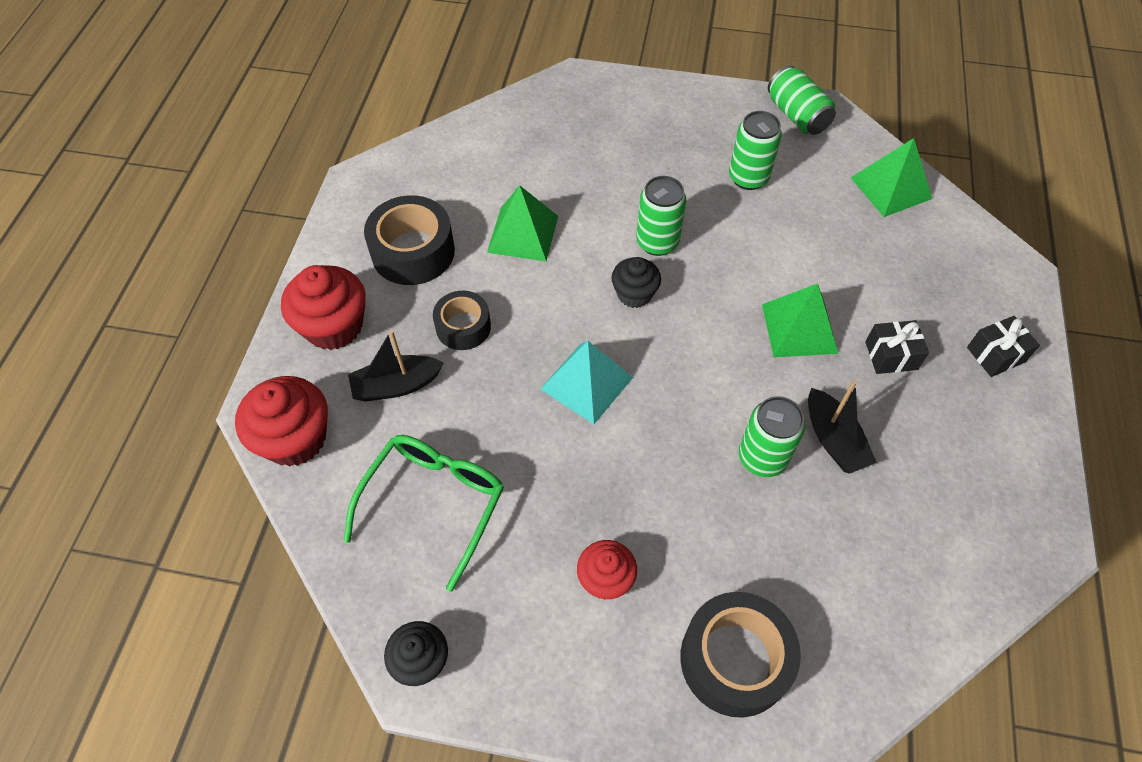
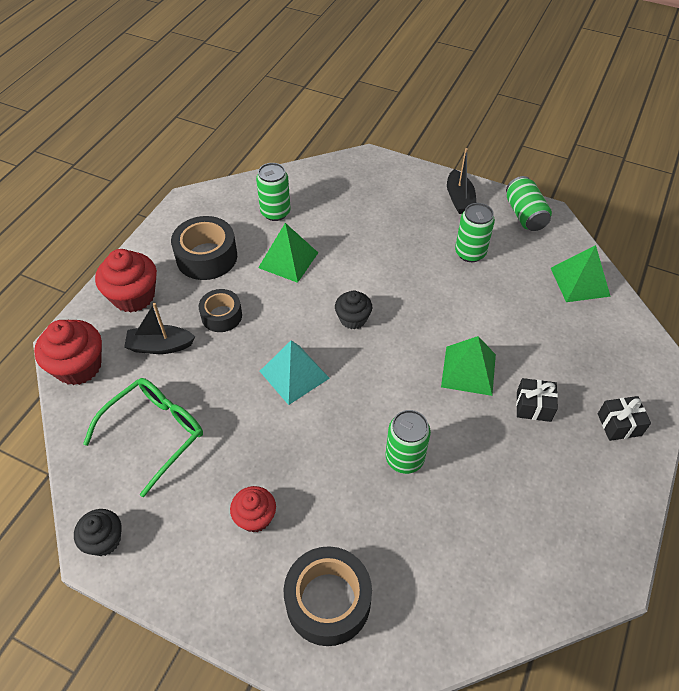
camera: 15 degrees right, 5 degrees down
green can [636,176,686,256] -> green can moved to [256,163,291,221]
black boat [808,381,877,474] -> black boat moved to [447,148,476,214]

